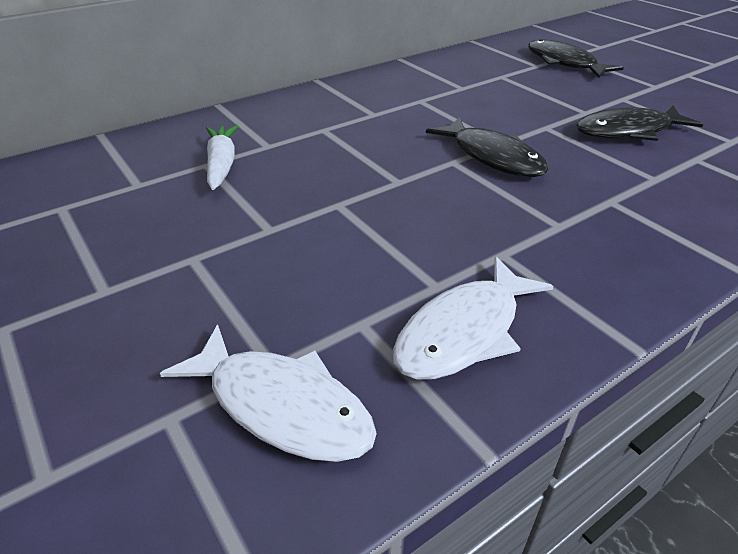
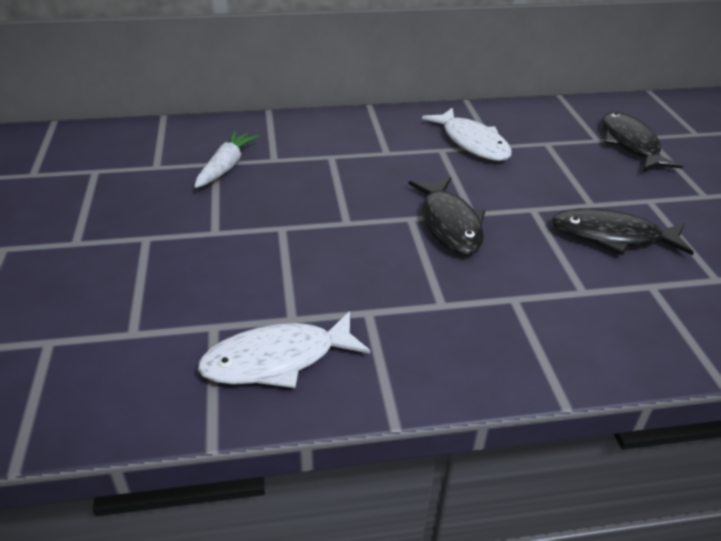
camera: 25 degrees right, 0 degrees up
white fish [160,324,377,462] -> white fish moved to [422,108,512,161]

